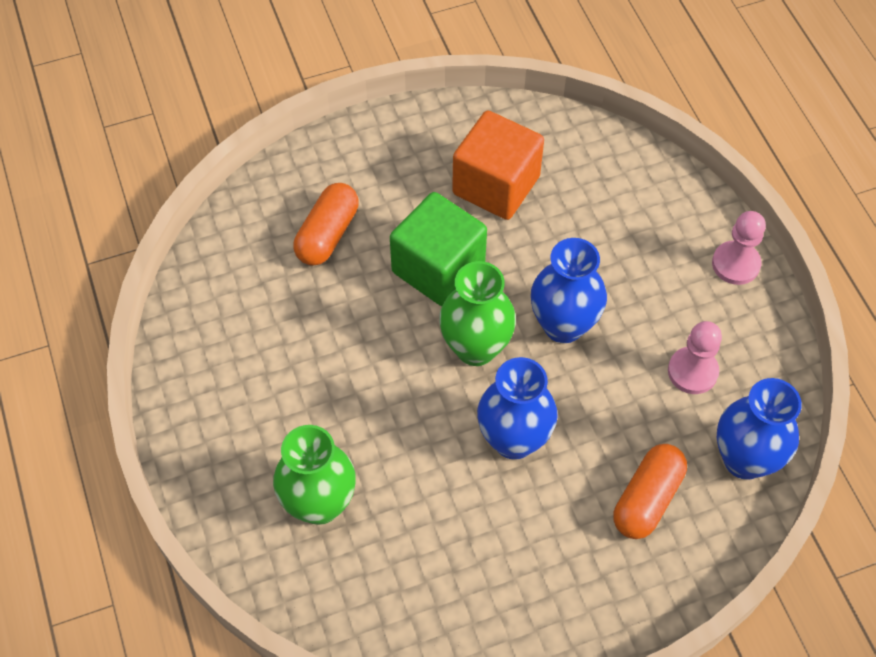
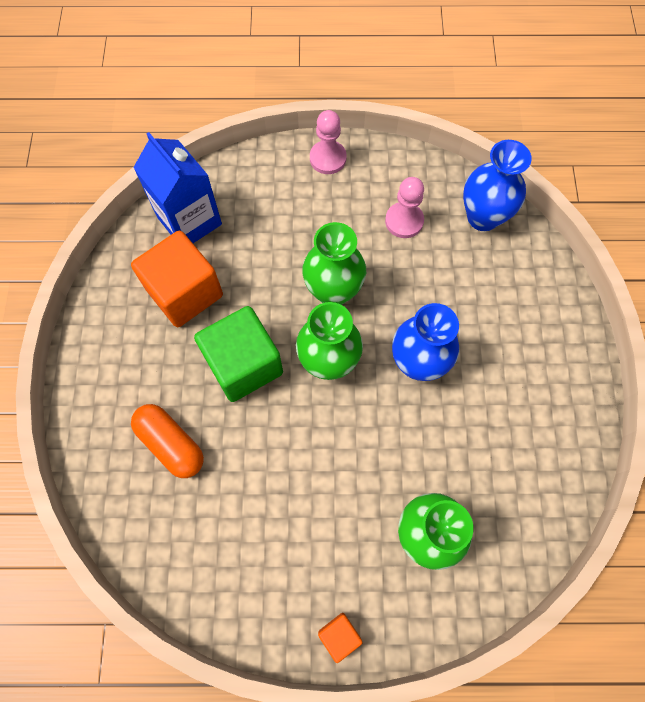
camera: 70 degrees left, 10 degrees up
blue vase [531,238,607,343] -> green vase [302,222,366,305]
orange capsule [613,444,687,539] -> none
none -> blue carton [133,132,222,243]
none -> orange cube [318,613,363,663]

